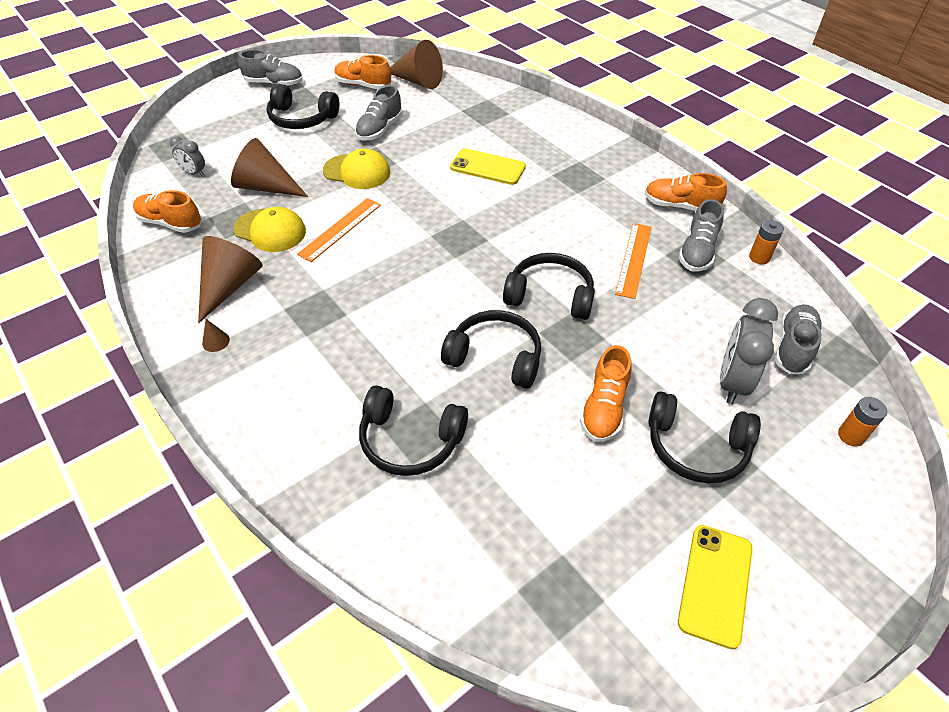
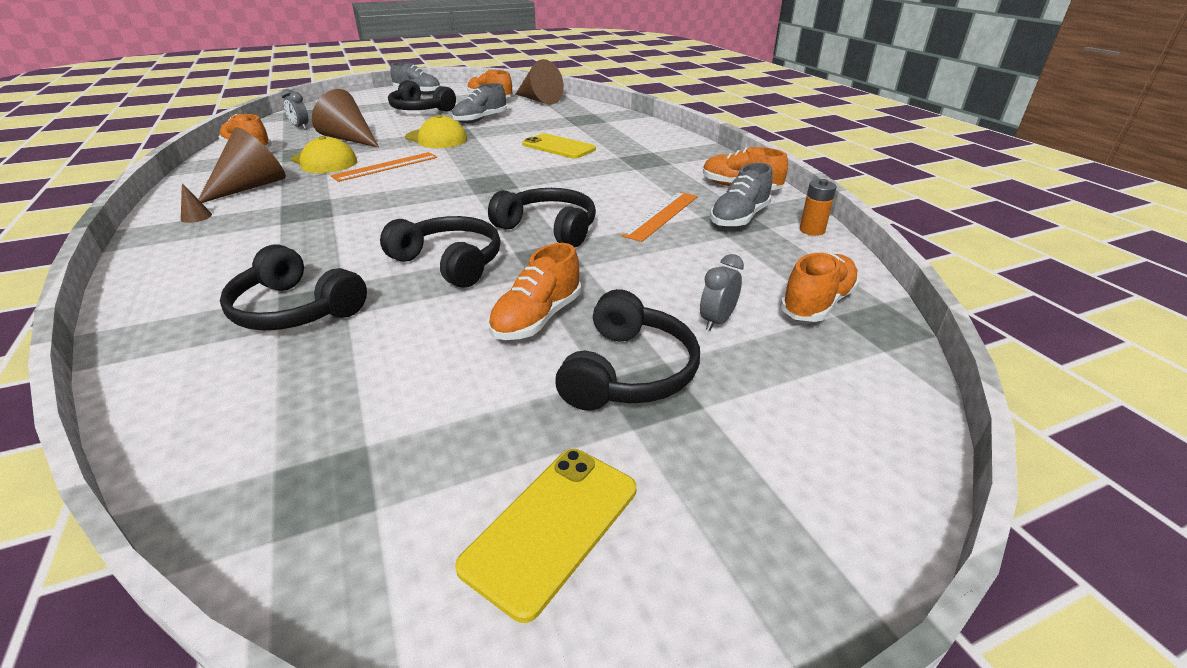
camera: 15 degrees right, 15 degrees down
black headphones [648,392,761,484] -> black headphones turned 105 degrees counterclockwise [555,289,700,411]
grey clock [720,298,778,404] -> grey clock [700,254,744,331], size x0.55
grey shoe [775,304,822,374] -> orange shoe [780,252,860,322]
orange battery [838,397,887,447] -> none

